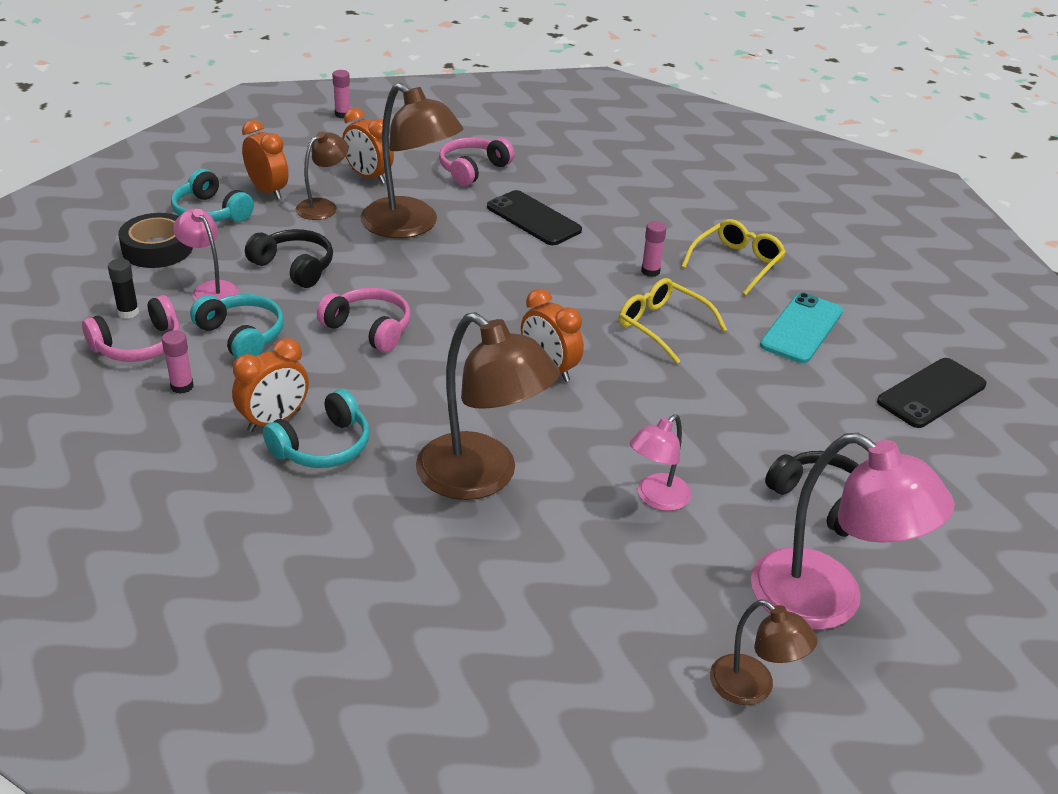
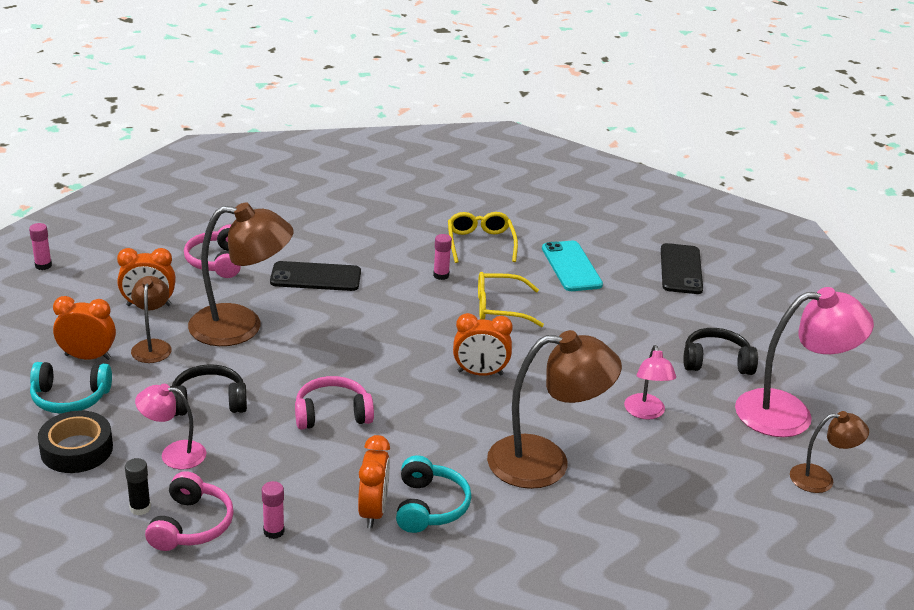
camera: 45 degrees left, 5 degrees down
turquoise headphones [190,294,284,359] -> none

